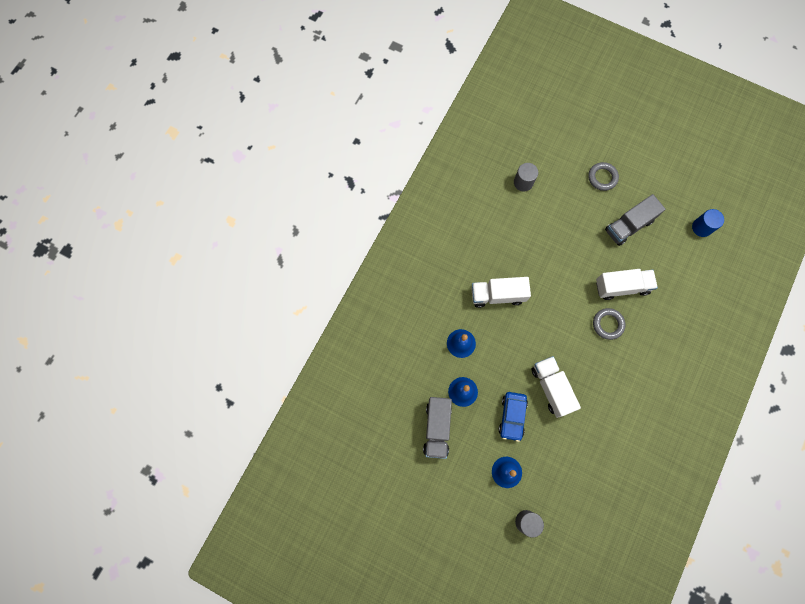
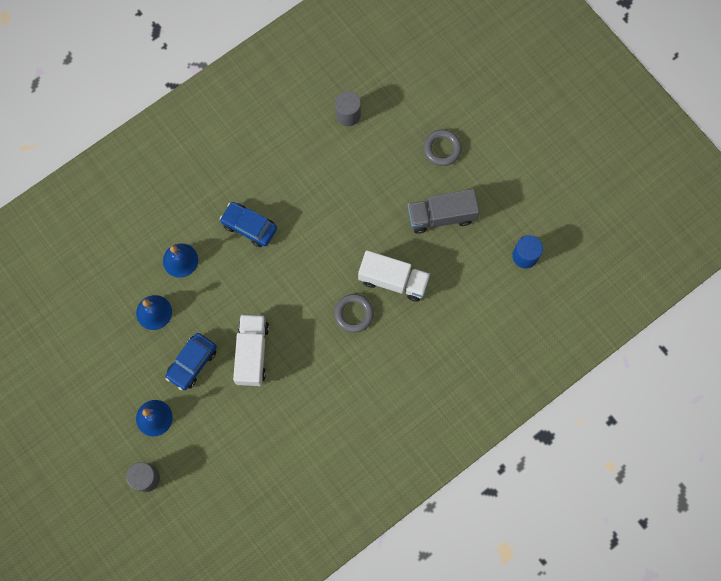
camera: 25 degrees right, 0 degrees up
grey truck [423,397,452,459] -> none
white truck [471,277,531,308] -> blue car [220,202,277,247]

